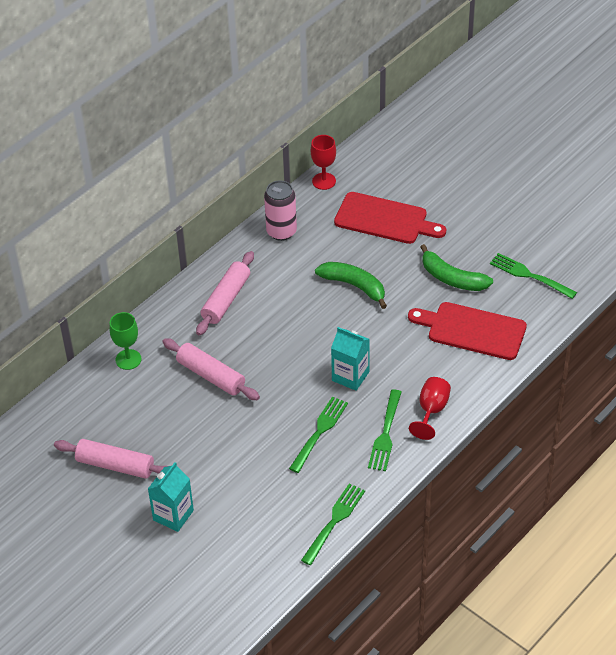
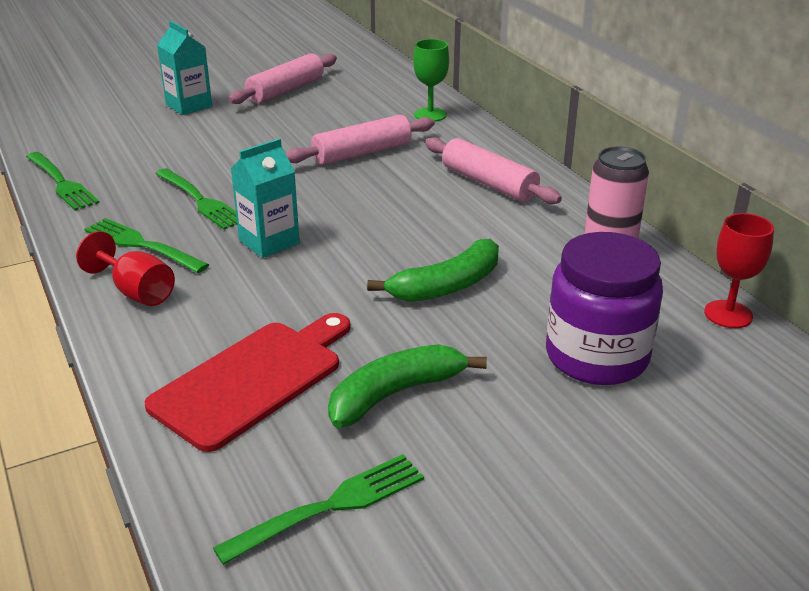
camera: 110 degrees right, 15 degrees down
red cutting board [334,192,446,244] -> purple jar [546,232,663,385]

